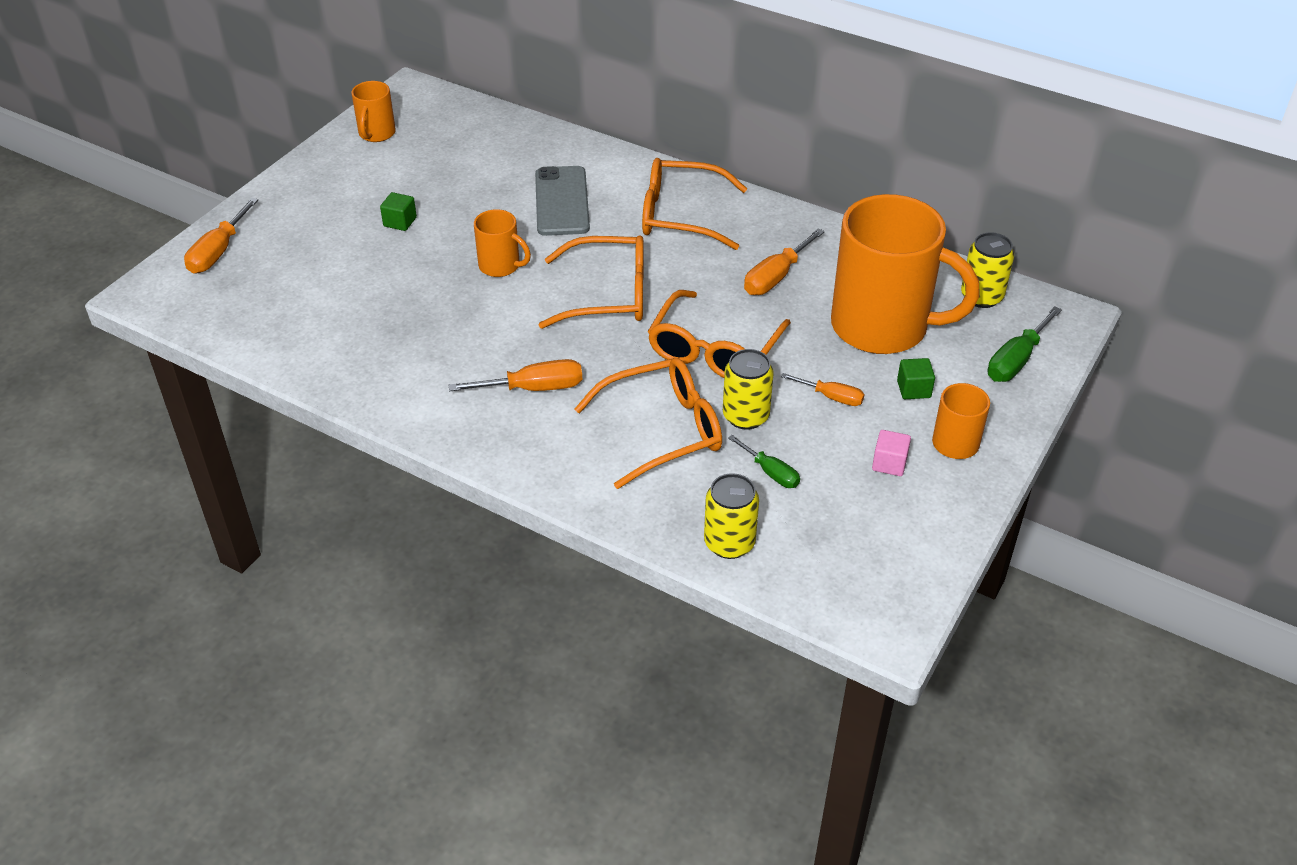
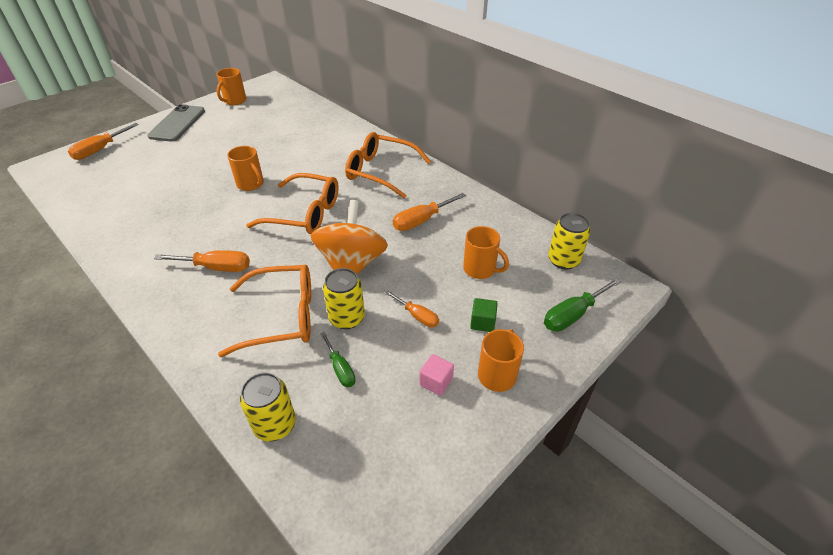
camera: 15 degrees right, 0 degrees up
green cube [380,192,417,231] -> none
grey phone [535,166,590,236] -> grey phone moved to [148,104,205,142]
orange glasses [648,290,791,378] -> orange spinning top [311,200,388,274]
orange mug [831,194,980,354] -> orange mug [463,226,509,279], size x0.45

